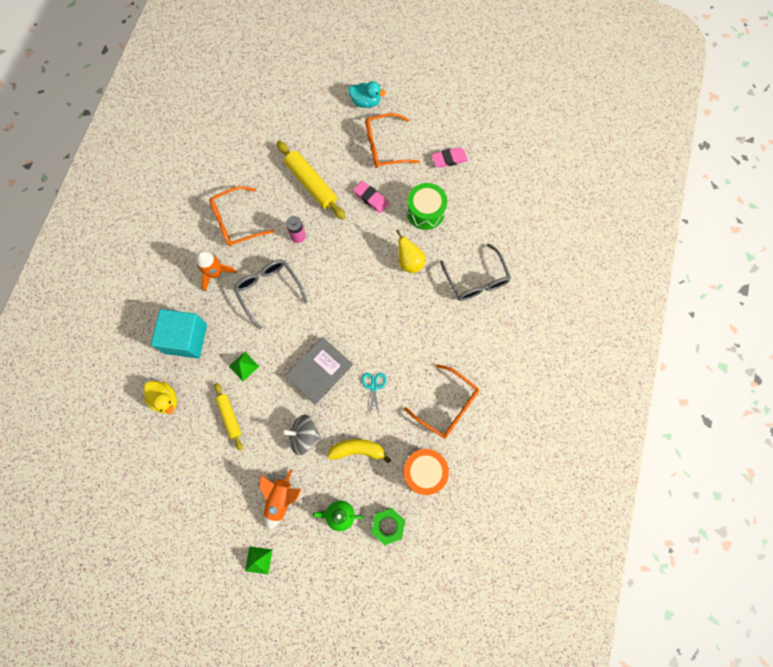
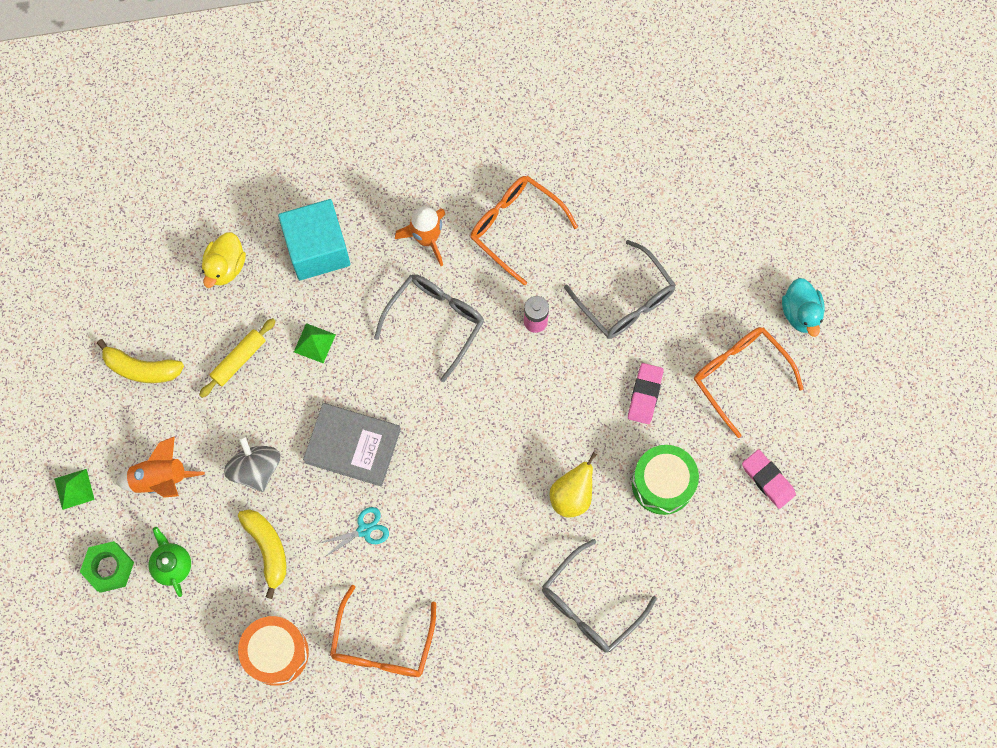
camera: 65 degrees right, 0 degrees up
yellow rolling pin [277,141,346,220] -> grey glasses [564,240,676,339]
green nut [371,508,405,545] -> green nut moved to [80,541,134,593]
none -> yellow banana [97,339,184,383]

